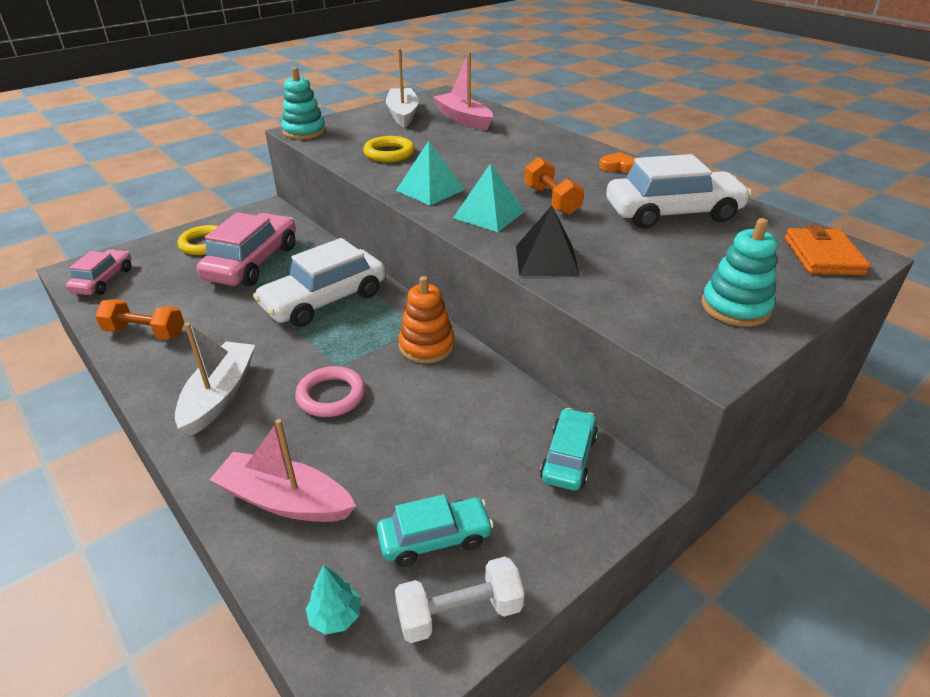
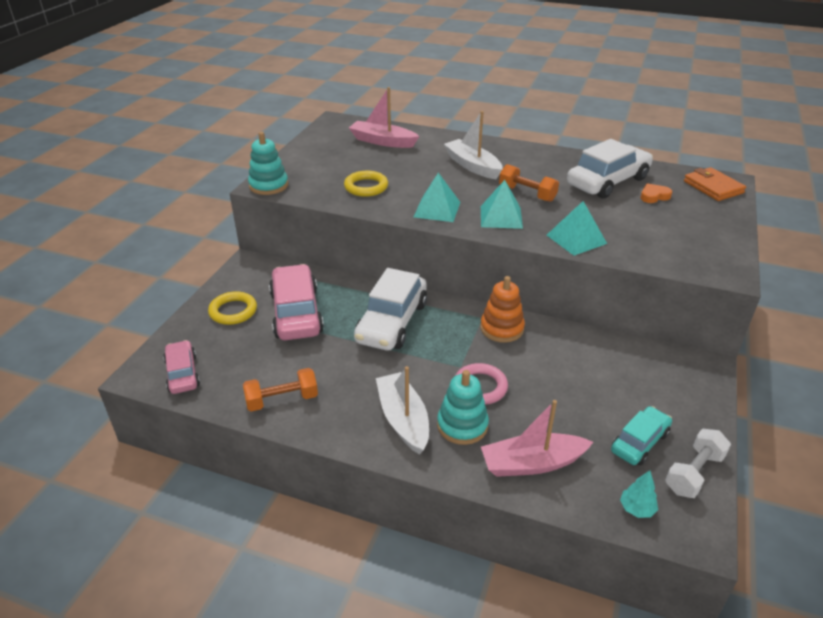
camera: 30 degrees left, 0 degrees up
white boat [386,48,419,128] -> white boat moved to [444,111,503,179]
black pyramid [516,206,580,276] -> turquoise pyramid [547,201,607,256]
turquoise car [540,408,598,491] -> none
orange heart [599,152,635,173] -> orange heart moved to [640,183,672,203]
turquoise stacking toy [701,218,778,327] -> turquoise stacking toy moved to [437,370,489,445]

